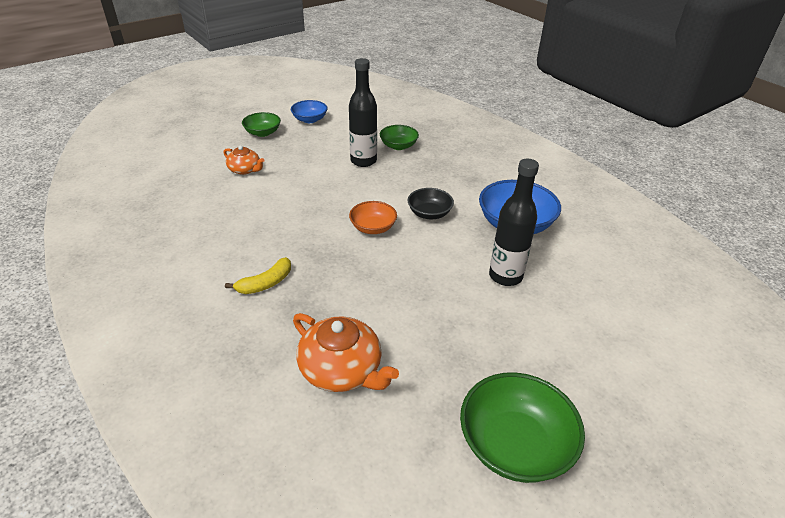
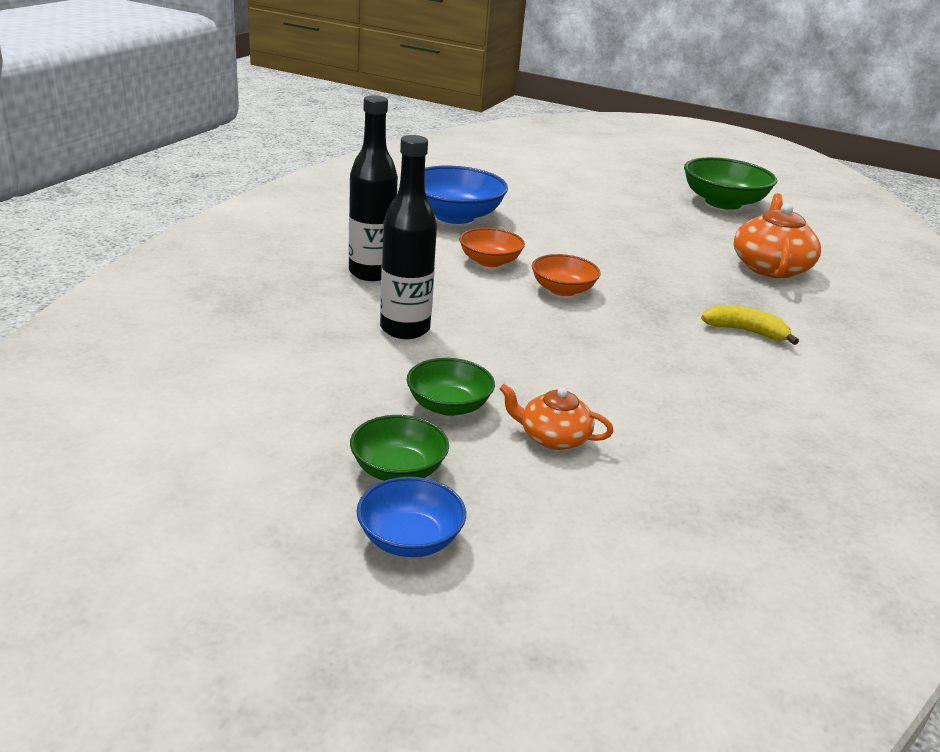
camera: 120 degrees left, 10 degrees down
orange teapot [224,145,265,175] -> orange teapot turned 75 degrees counterclockwise [499,384,613,450]
blue bowl [291,100,327,123] -> blue bowl moved to [356,476,466,557]
green bowl [380,125,419,150] -> green bowl moved to [407,358,495,416]
black bowl [408,188,454,219] -> orange bowl [459,228,525,267]
black bottle [489,159,539,286] -> black bottle moved to [348,95,398,281]

